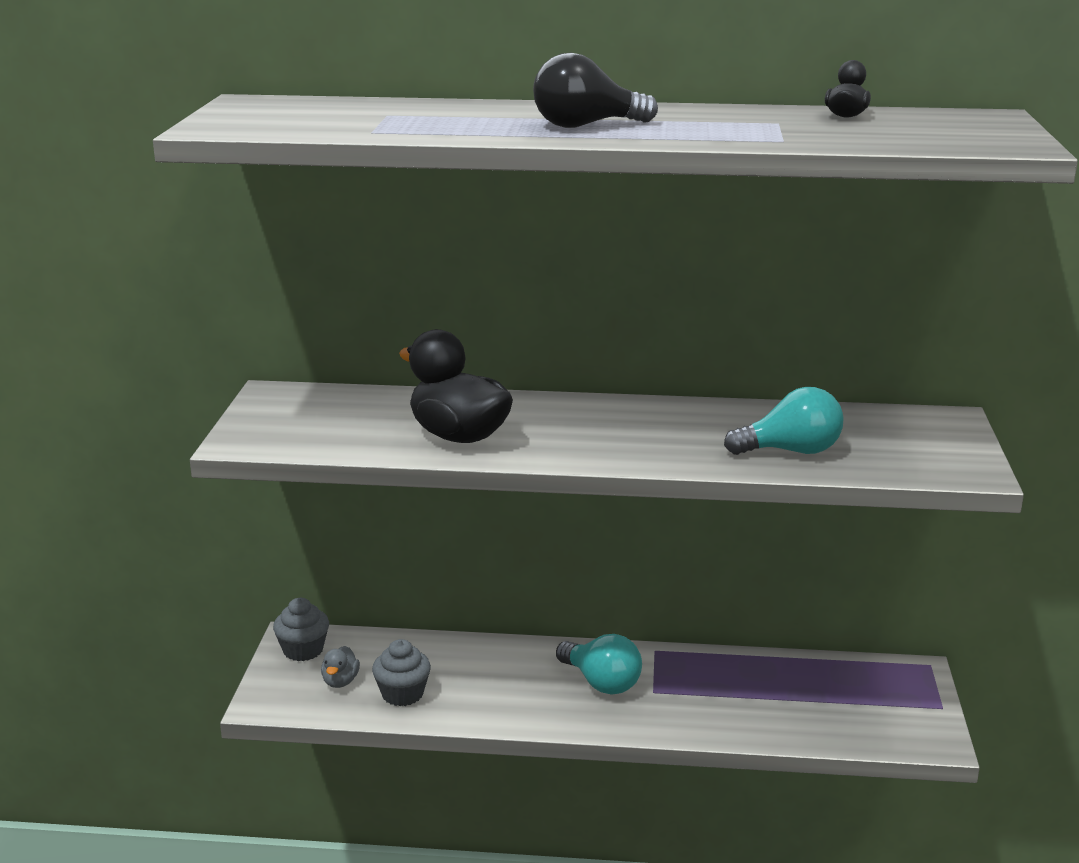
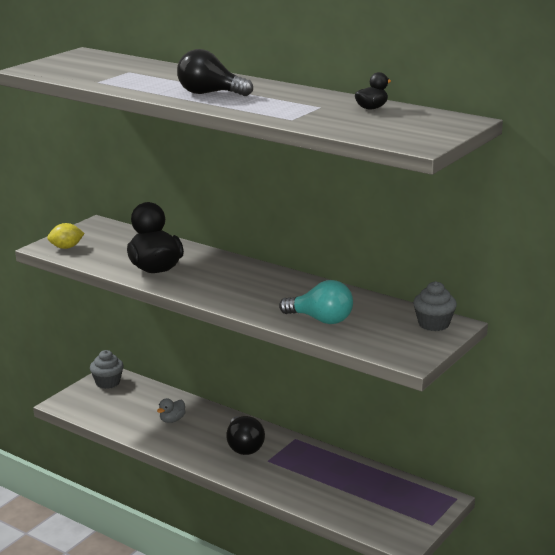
camera: 30 degrees right, 0 degrees up
grey duck [321,646,360,688] -> grey duck moved to [157,398,186,423]
grey cupcake [372,639,431,706] -> grey cupcake moved to [413,281,457,331]
turquoise light bulb [556,634,642,695] -> black light bulb [226,416,265,455]
none -> yellow lemon [47,223,85,249]

